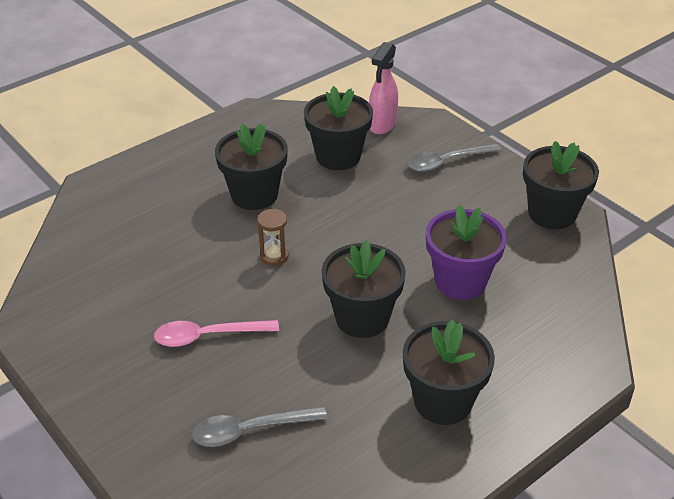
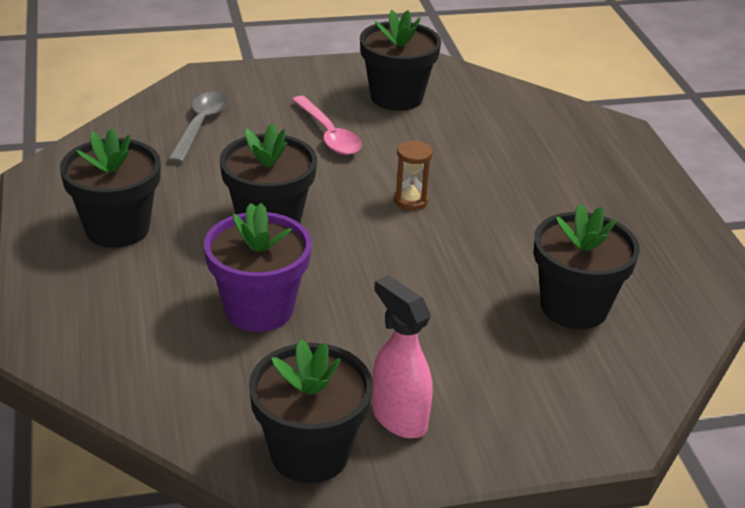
camera: 115 degrees right, 5 degrees down
pink spoon [154,320,279,347] -> pink spoon turned 135 degrees clockwise [292,96,362,155]
black flower pot [215,123,288,210] -> black flower pot moved to [360,10,441,111]
pink spray bottle [369,42,398,134] -> pink spray bottle moved to [372,275,433,438]
grey spoon [407,144,502,172] -> none

